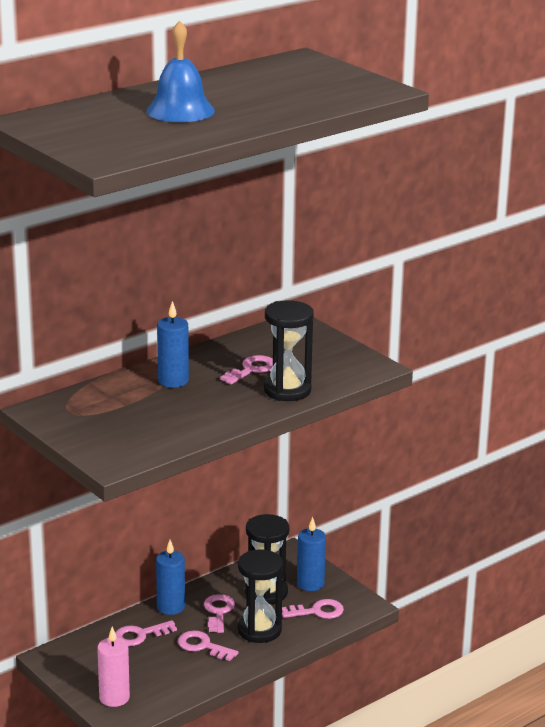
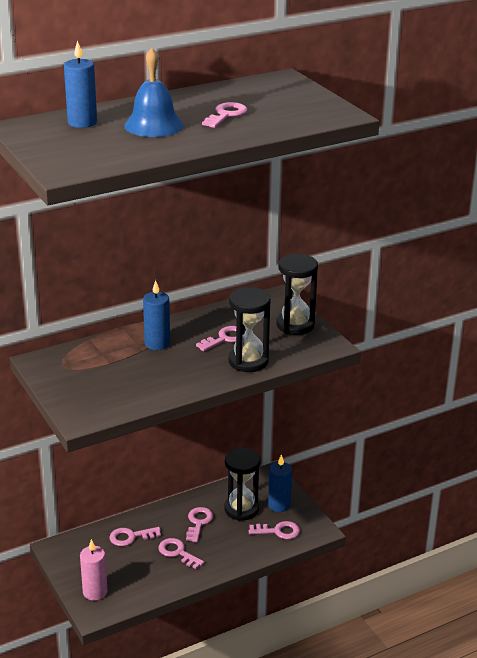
camera: 10 degrees right, 5 degrees up
blue candle [156,540,185,615] -> blue candle moved to [64,40,97,128]
black hourglass [238,549,283,643] -> black hourglass moved to [276,254,318,335]
none -> pink key [202,102,247,128]

